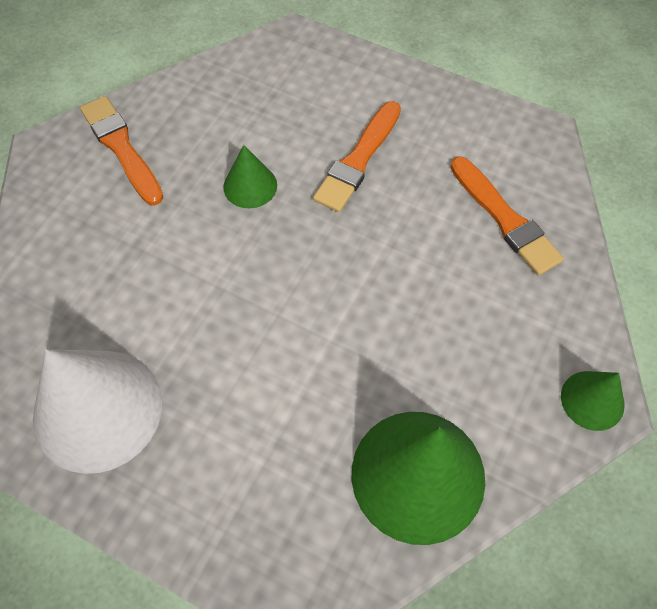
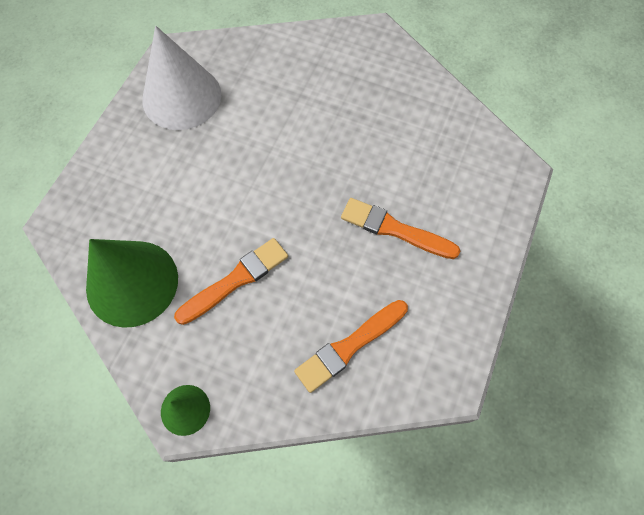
camera: 85 degrees right, 5 degrees up
orange brush [80,96,163,205] -> orange brush moved to [174,238,288,325]
green cone [223,145,277,208] -> none

